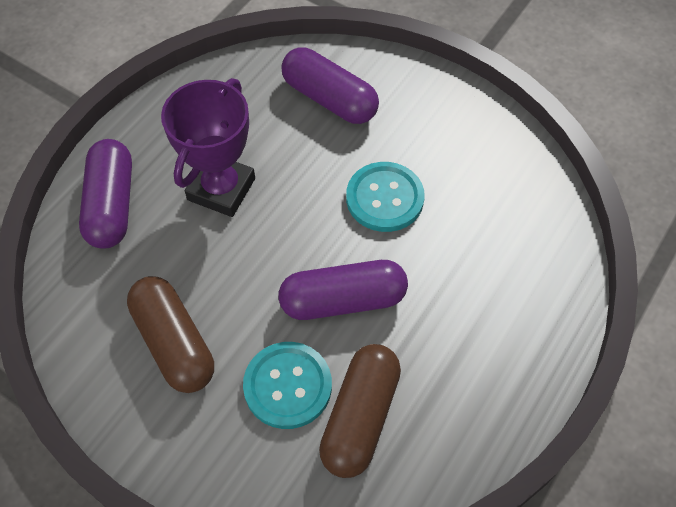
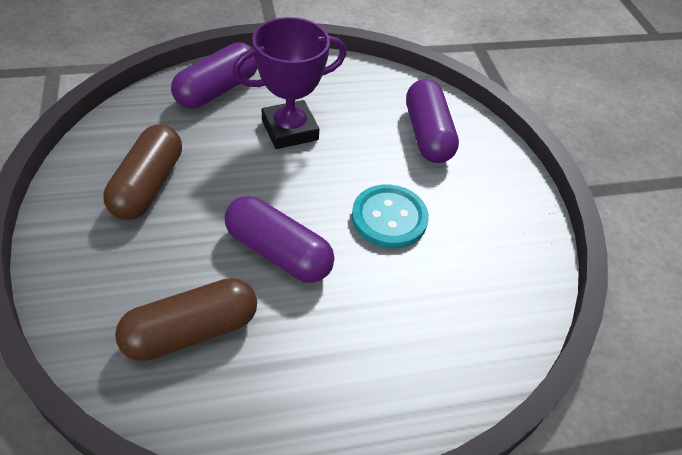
camera: 40 degrees right, 10 degrees down
turquoise button [243,342,332,429] -> none

